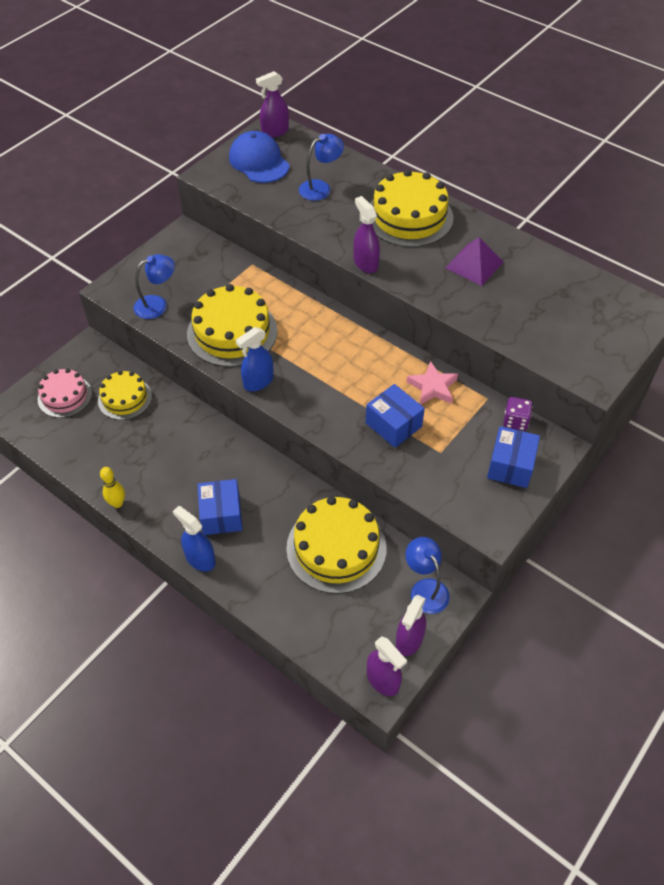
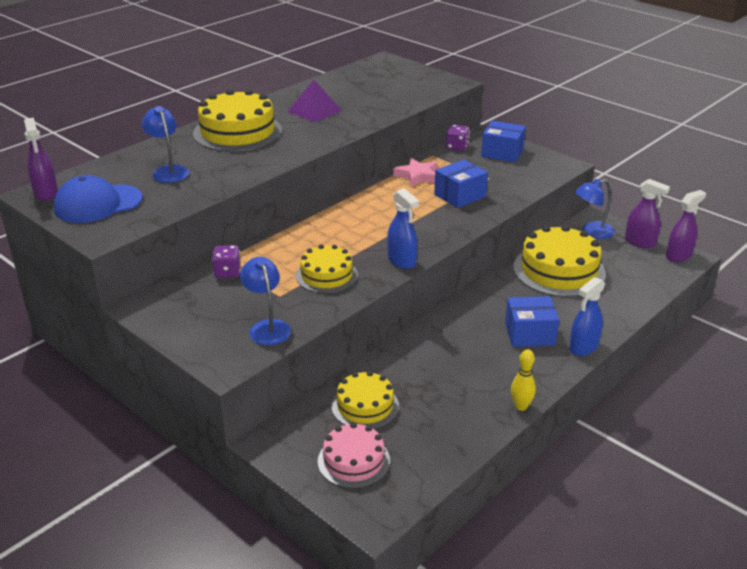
camera: 85 degrees left, 20 degrees down
yellow cake [187,284,278,367] -> yellow cake [296,244,358,293], size x0.60
purple spray bottle [353,196,380,273] -> none
none -> purple dice [212,245,241,278]

